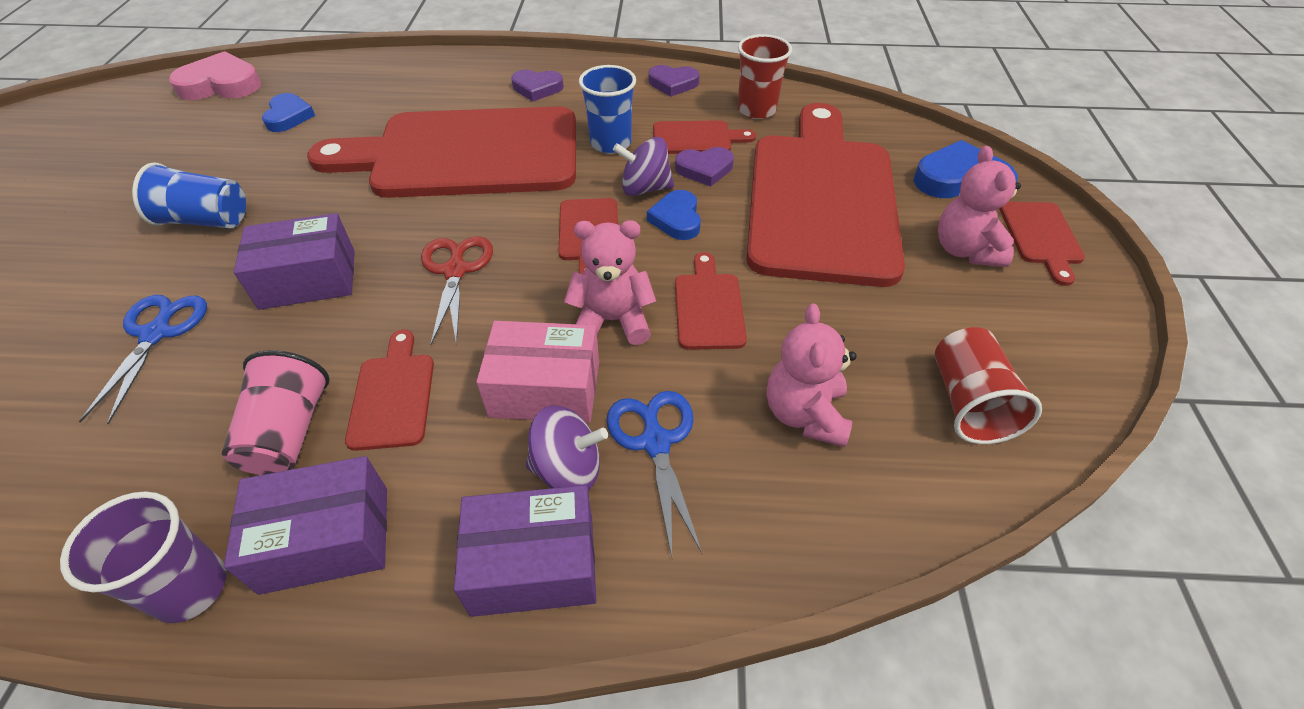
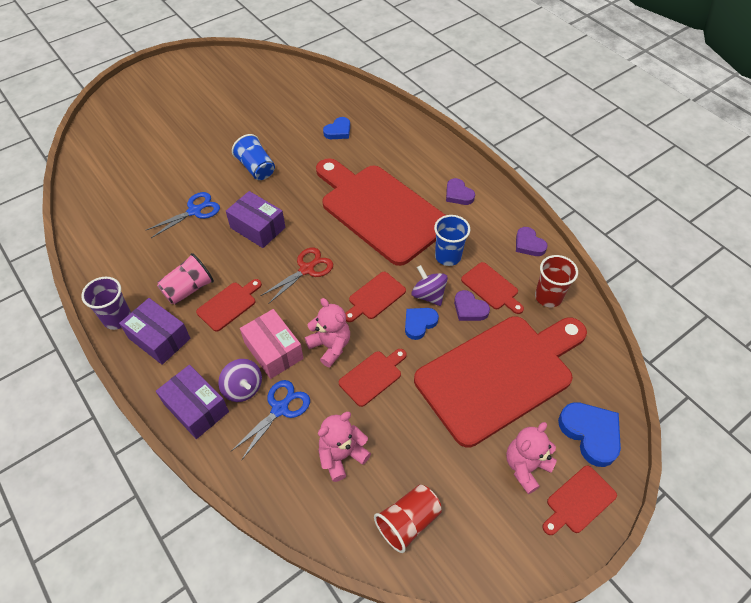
camera: 50 degrees right, 5 degrees up
pink heart [169,51,261,100] -> none

